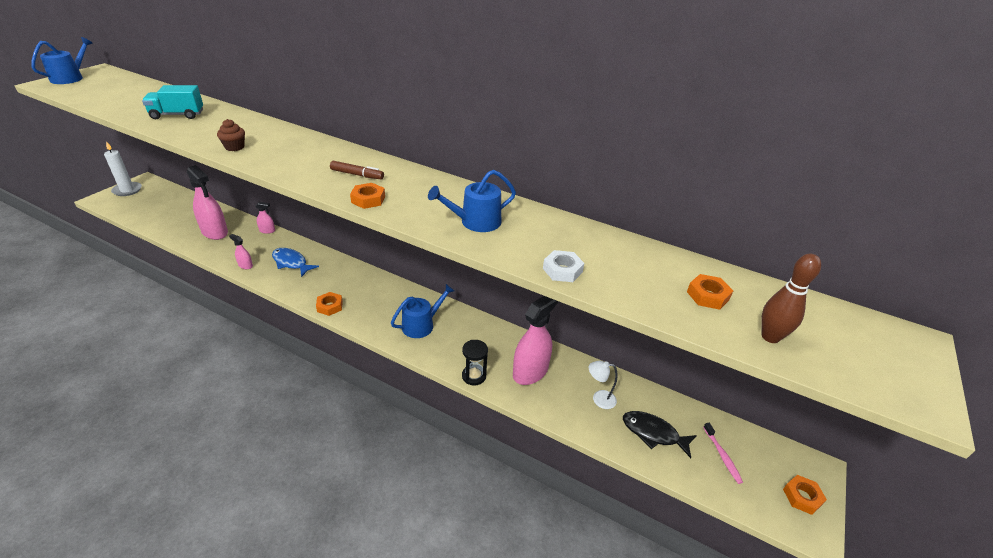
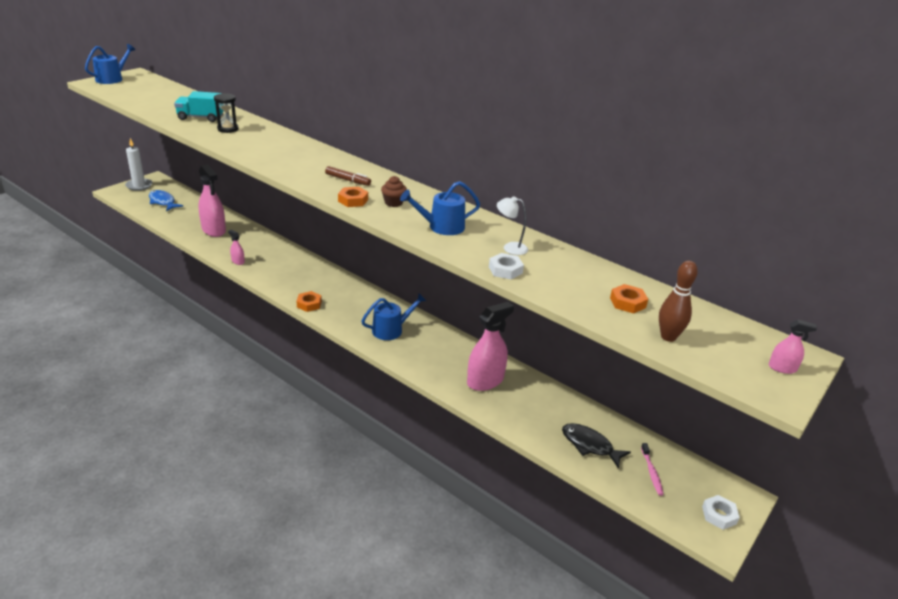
camera: 10 degrees right, 5 degrees down
brown cupcake [217,119,245,151] -> brown cupcake moved to [381,176,407,207]
pink spray bottle [256,202,275,234] -> pink spray bottle moved to [769,319,817,374]
blue fish [272,248,319,277] -> blue fish moved to [149,190,184,211]
black hourglass [462,340,488,385] -> black hourglass moved to [214,93,239,133]
white lamp [589,361,618,409] -> white lamp moved to [497,196,528,255]
orange nut [783,475,827,515] -> white nut [702,495,740,530]

